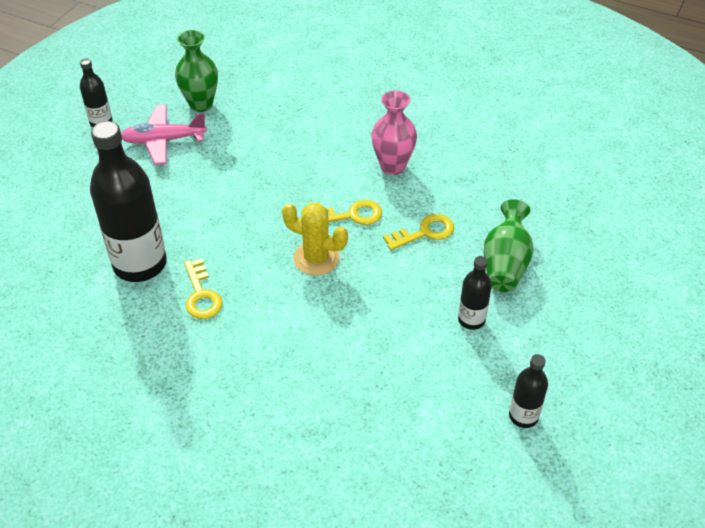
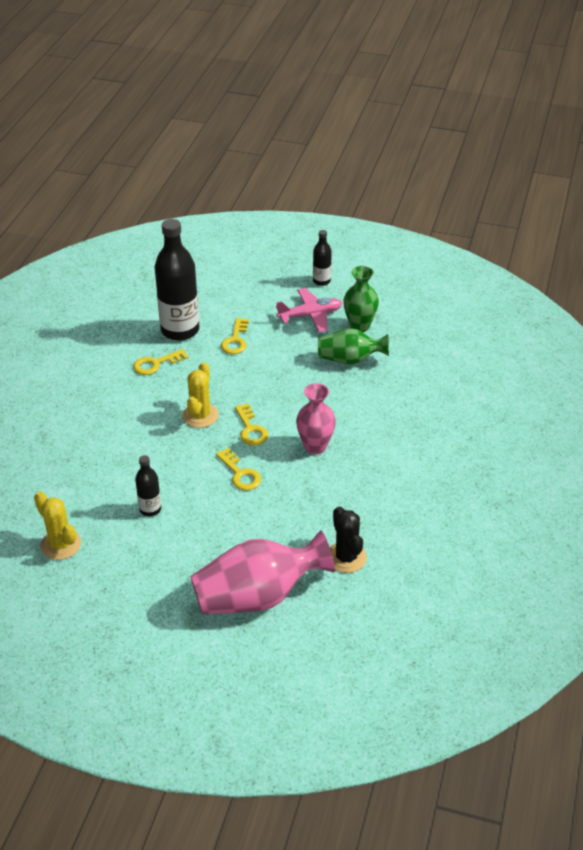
camera: 80 degrees right, 5 degrees down
pink plane [121,105,207,165] -> pink plane turned 90 degrees clockwise [276,288,342,332]
green vase [484,199,534,292] -> green vase moved to [318,328,389,365]
black bottle [509,354,548,428] -> yellow cactus [34,491,81,560]
none -> pink vase [191,530,335,614]
none -> yellow key [221,318,249,354]
none -> black cactus [330,506,367,573]

